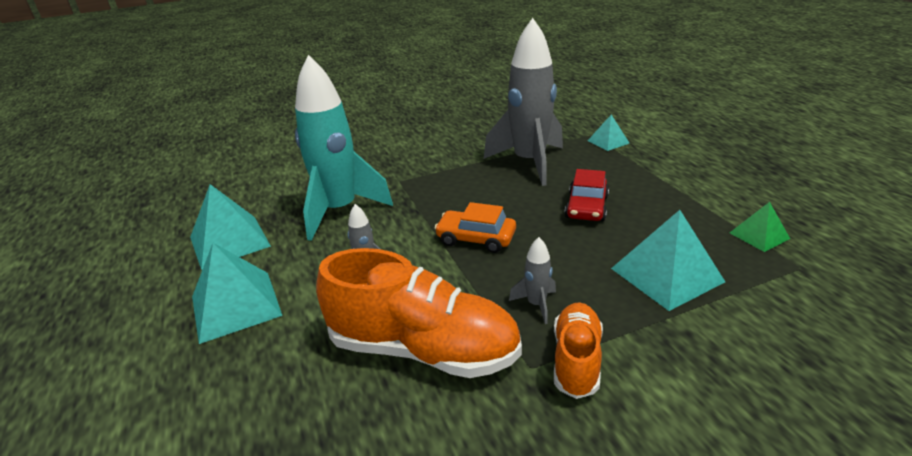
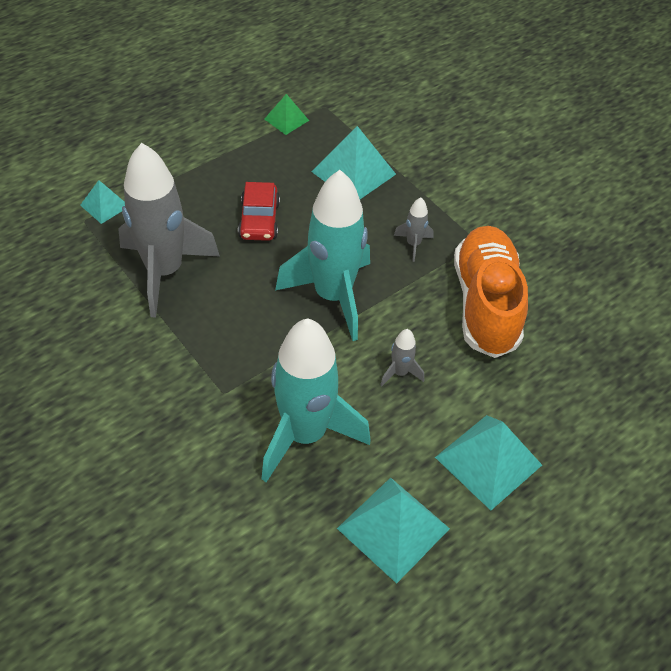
camera: 110 degrees left, 20 degrees up
orange car [435,202,516,253] -> turquoise rocket [275,170,370,341]
orange shoe [554,302,603,399] -> none
red car [565,169,609,222] -> red car turned 90 degrees clockwise [238,182,280,241]

